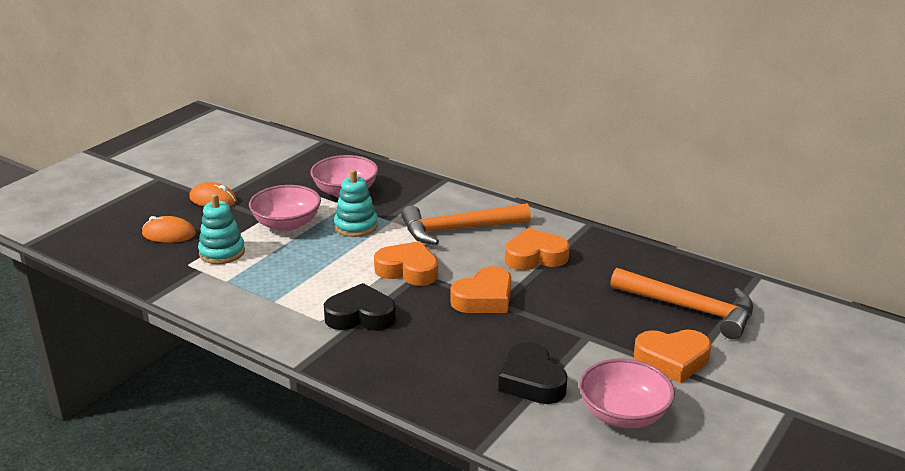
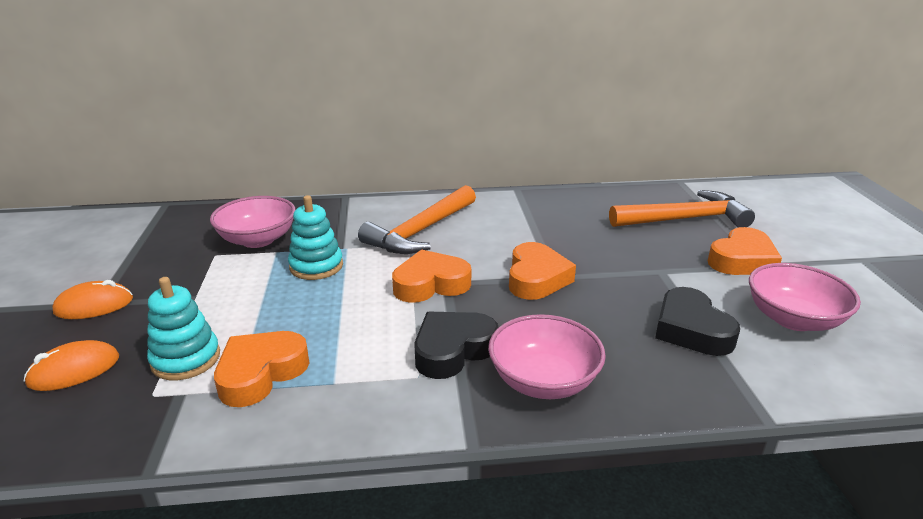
camera: 40 degrees left, 0 degrees up
pink bowl [249,185,321,231] -> pink bowl moved to [488,314,606,399]
black heart [498,342,568,404] -> black heart turned 45 degrees clockwise [655,287,740,356]
orange heart [505,228,570,270] -> orange heart moved to [214,331,309,407]

